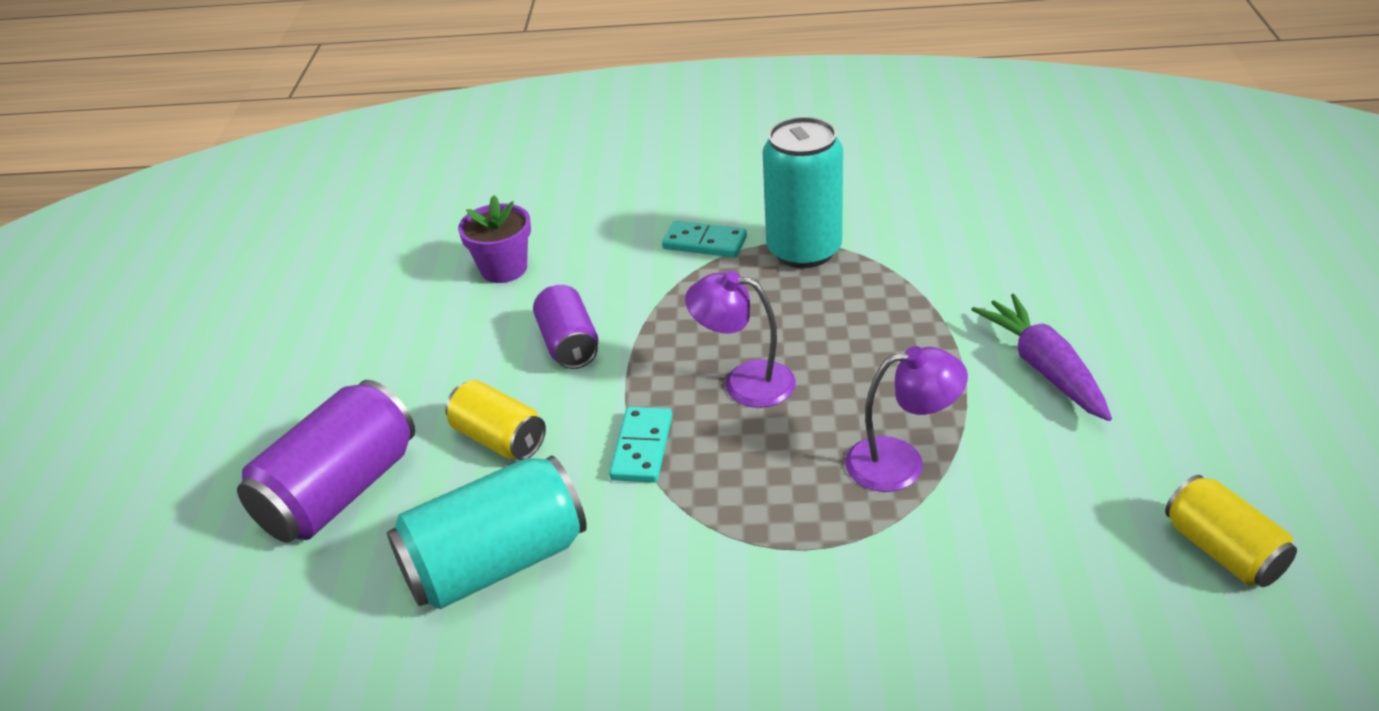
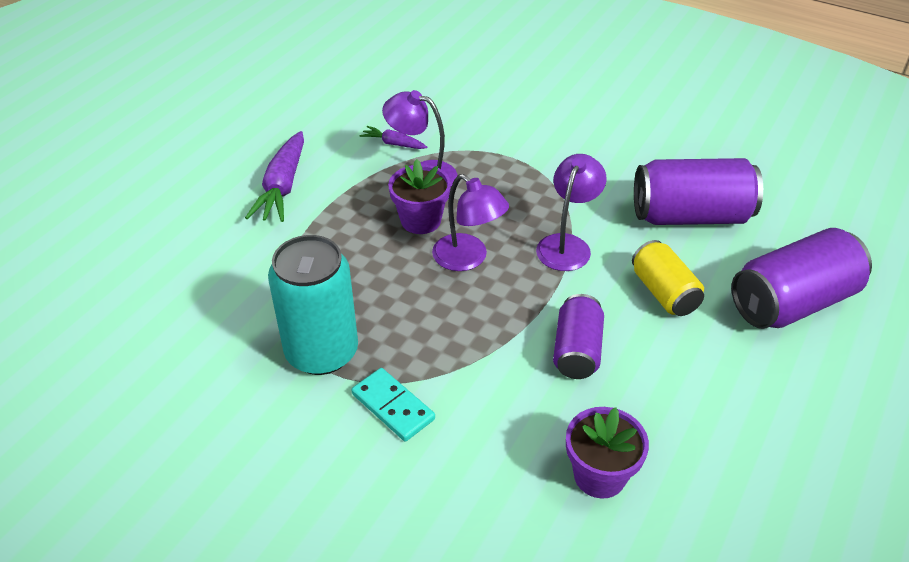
camera: 155 degrees left, 5 degrees up
turquoise can [387,456,587,609] -> purple can [634,158,763,225]
turquoise domino [609,407,672,482] -> purple lamp [536,154,606,271]
yellow can [1165,475,1297,587] -> none
none -> purple carrot [359,126,427,149]
none -> purple flower pot [388,159,451,234]

